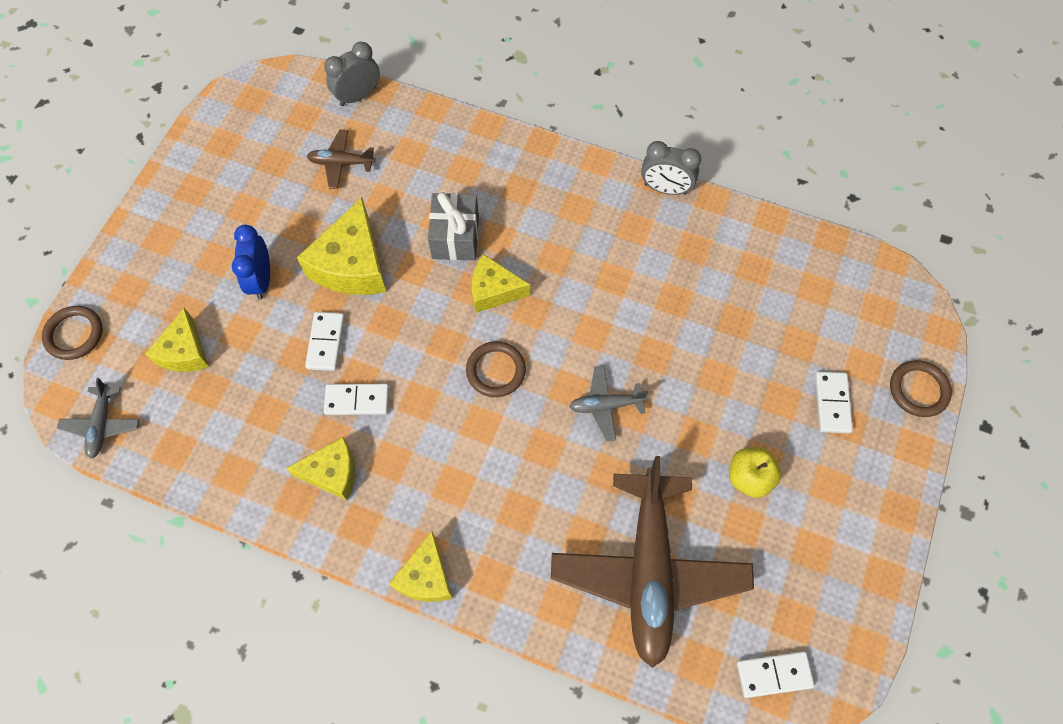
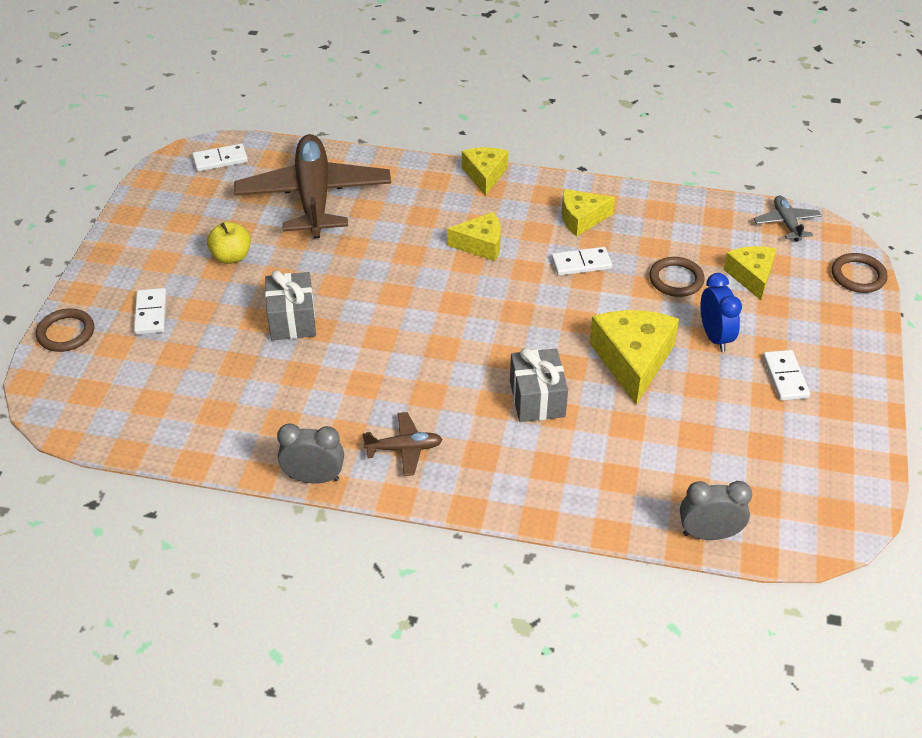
camera: 170 degrees right, 20 degrees down
white domino [305,312,345,371] -> white domino moved to [763,350,810,401]
brown plane [307,130,375,189] -> brown plane moved to [362,412,443,476]
grey clock [324,42,380,106] -> grey clock turned 135 degrees counterclockwise [680,481,752,540]
brown ring [466,341,526,397] -> brown ring moved to [649,257,705,297]
yellow cheese [472,254,530,313] -> yellow cheese moved to [447,212,501,261]
grey plane [569,366,648,441] -> none
none -> grey gift [265,270,316,341]

